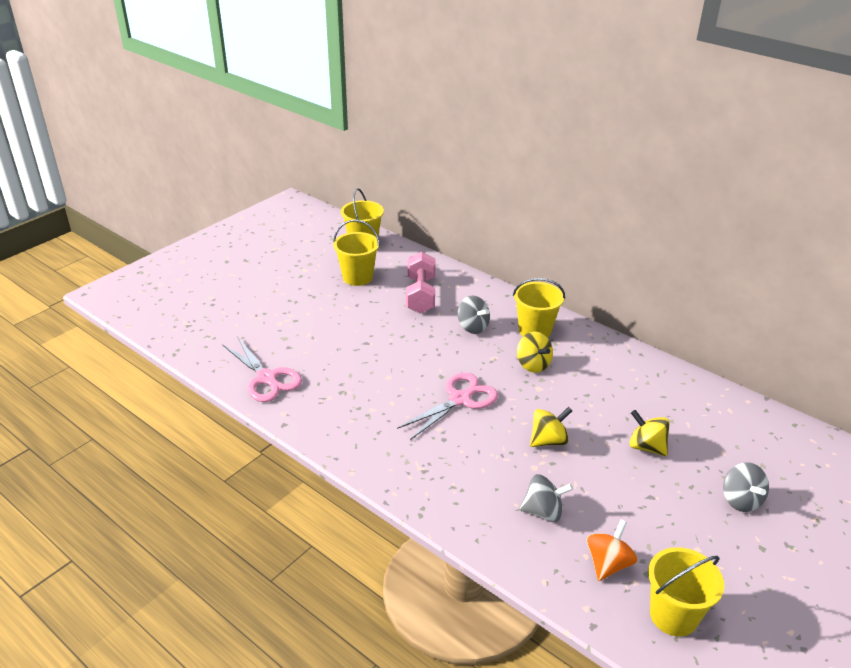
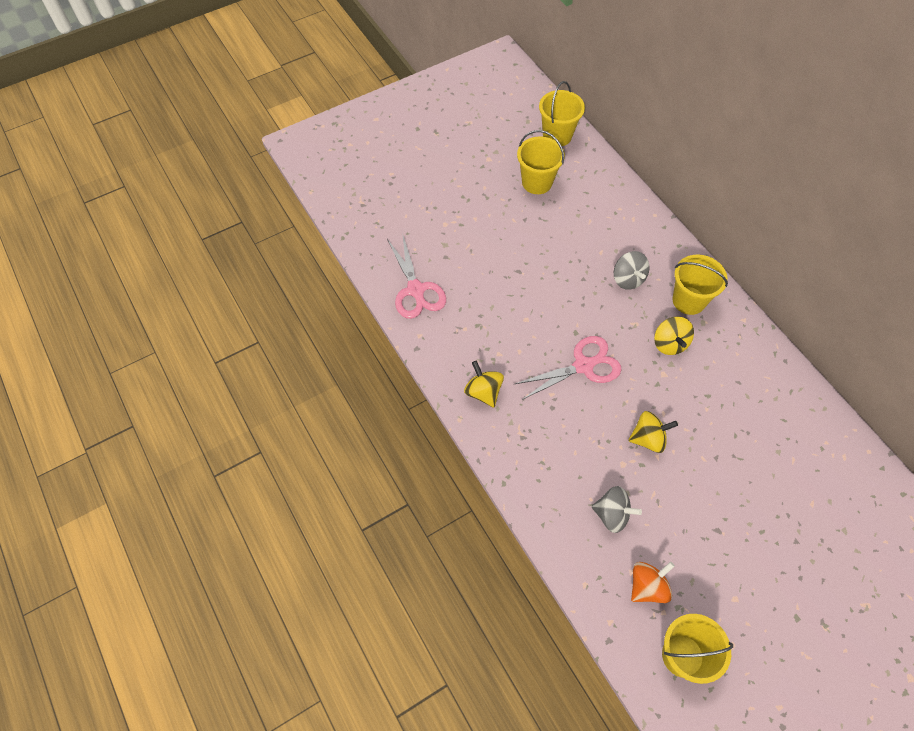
camera: 20 degrees right, 25 degrees up
pink dumbbell [406,252,436,314] -> none
yellow spinning top [629,410,670,456] -> yellow spinning top moved to [464,361,504,408]
grey spinning top [723,462,769,512] -> none

